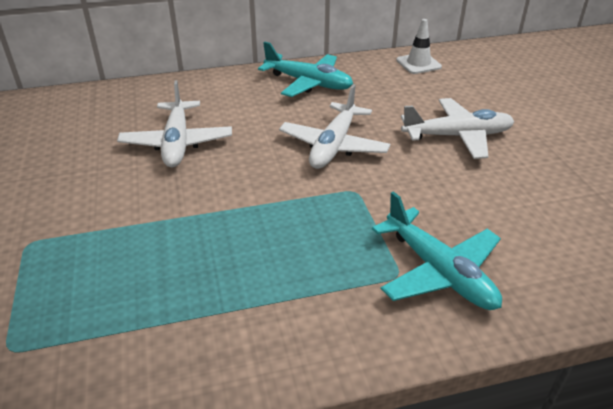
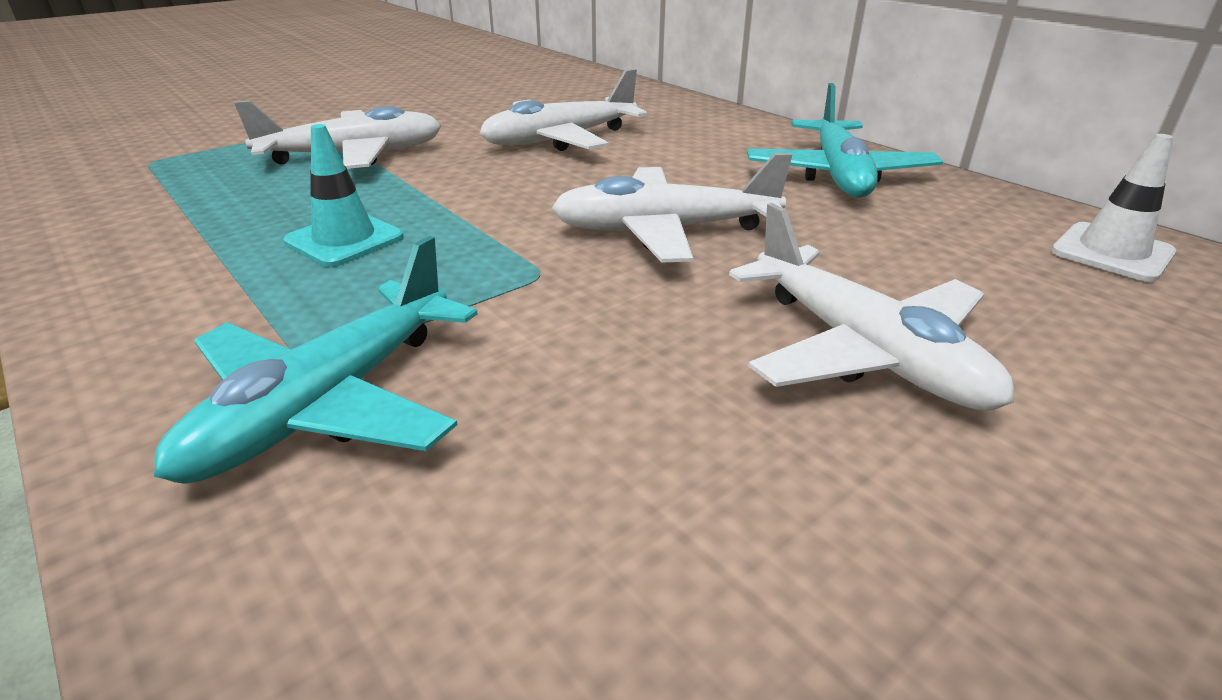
camera: 65 degrees right, 5 degrees down
none -> white plane [234,100,441,169]
none -> turquoise traffic cone [283,124,404,267]

